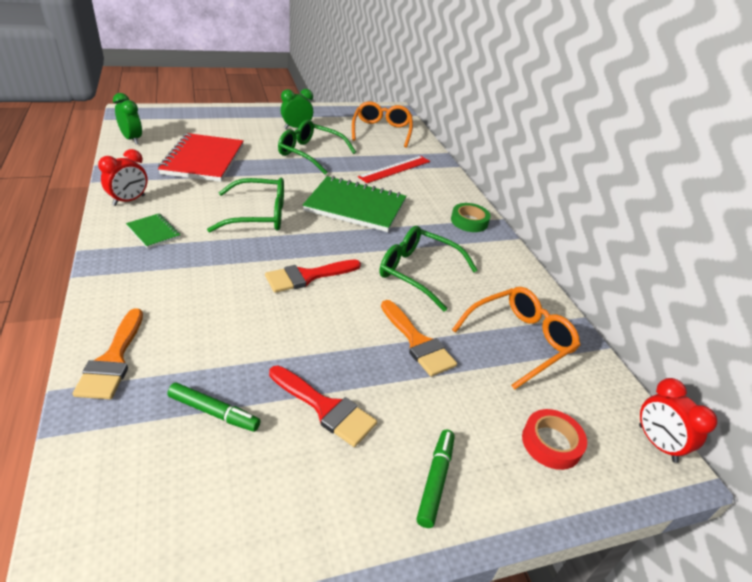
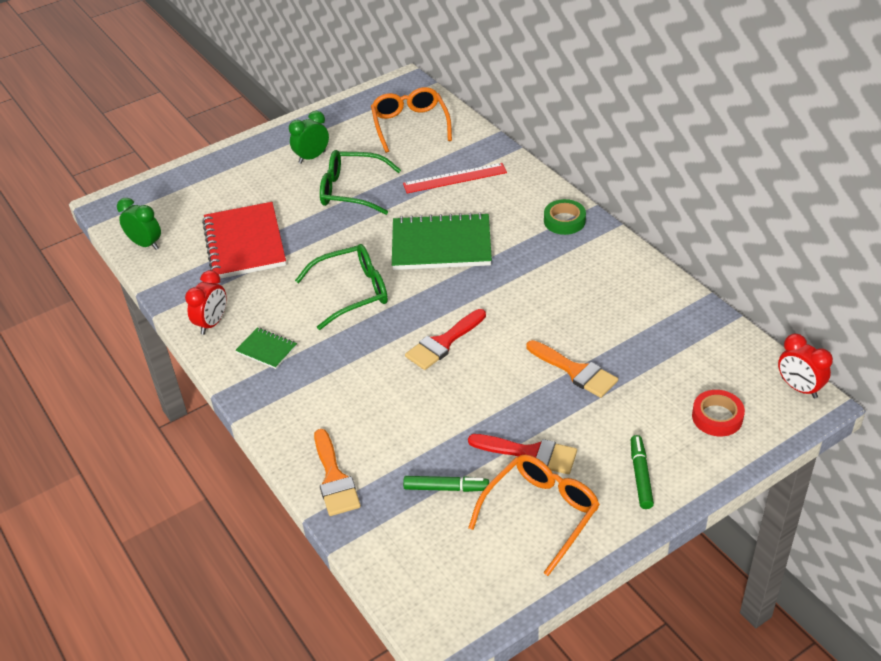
camera: 10 degrees left, 5 degrees up
red ruler [358,156,430,183] -> red ruler turned 45 degrees clockwise [403,163,507,193]
green glasses [379,226,477,312] -> none
orange glasses [452,287,580,390] -> orange glasses moved to [468,455,600,576]

